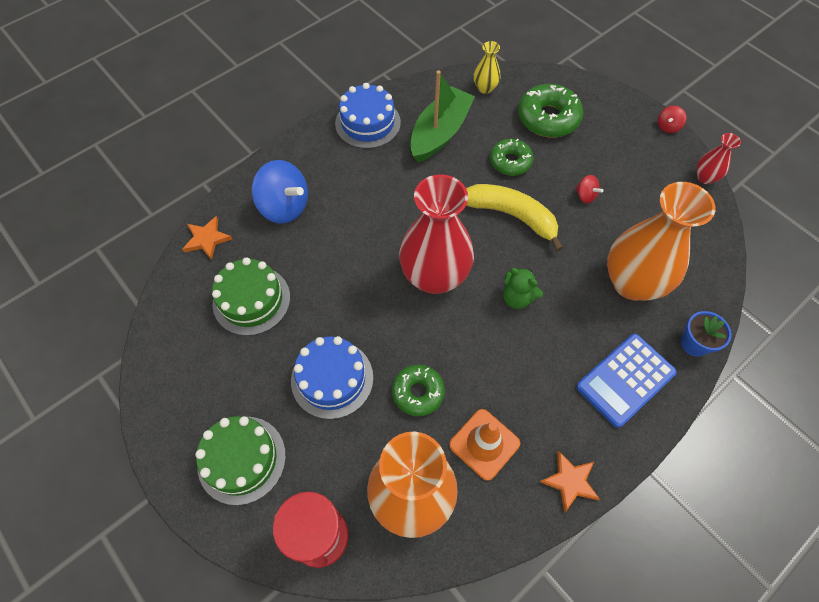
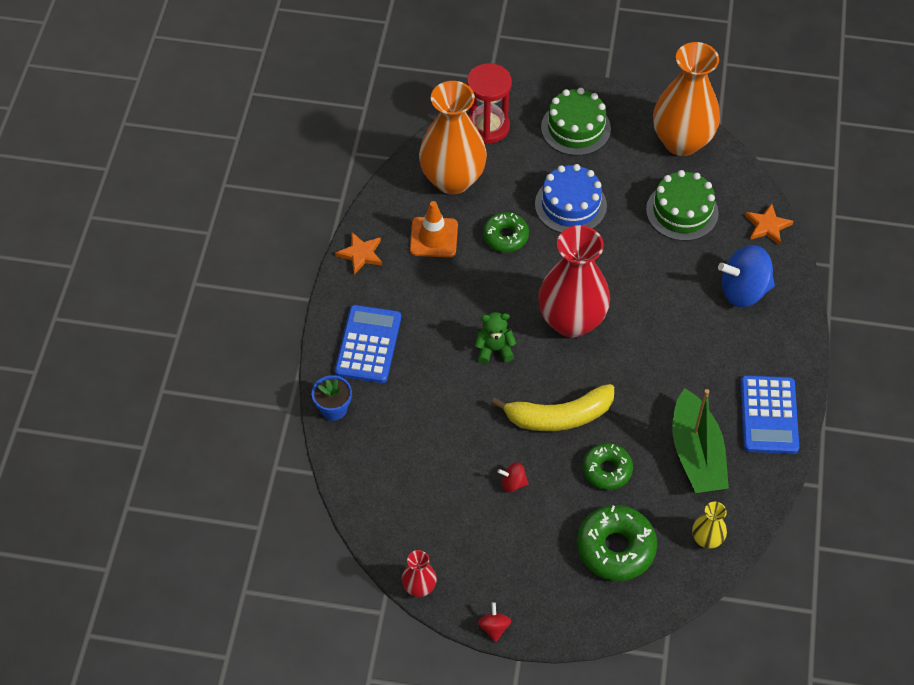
camera: 140 degrees right, 5 degrees down
blue cake [335,83,401,149] -> blue calculator [740,375,799,454]
orange vase [607,182,715,300] -> orange vase moved to [653,42,720,156]

